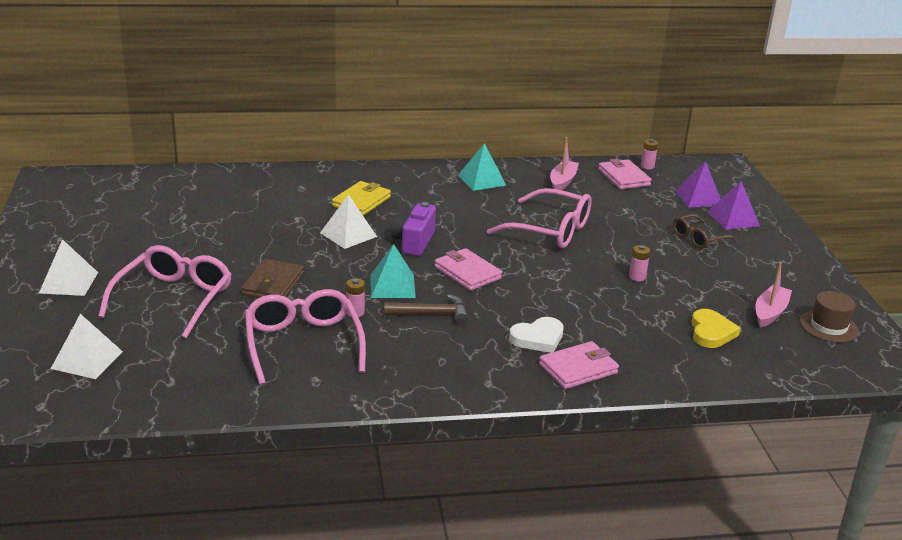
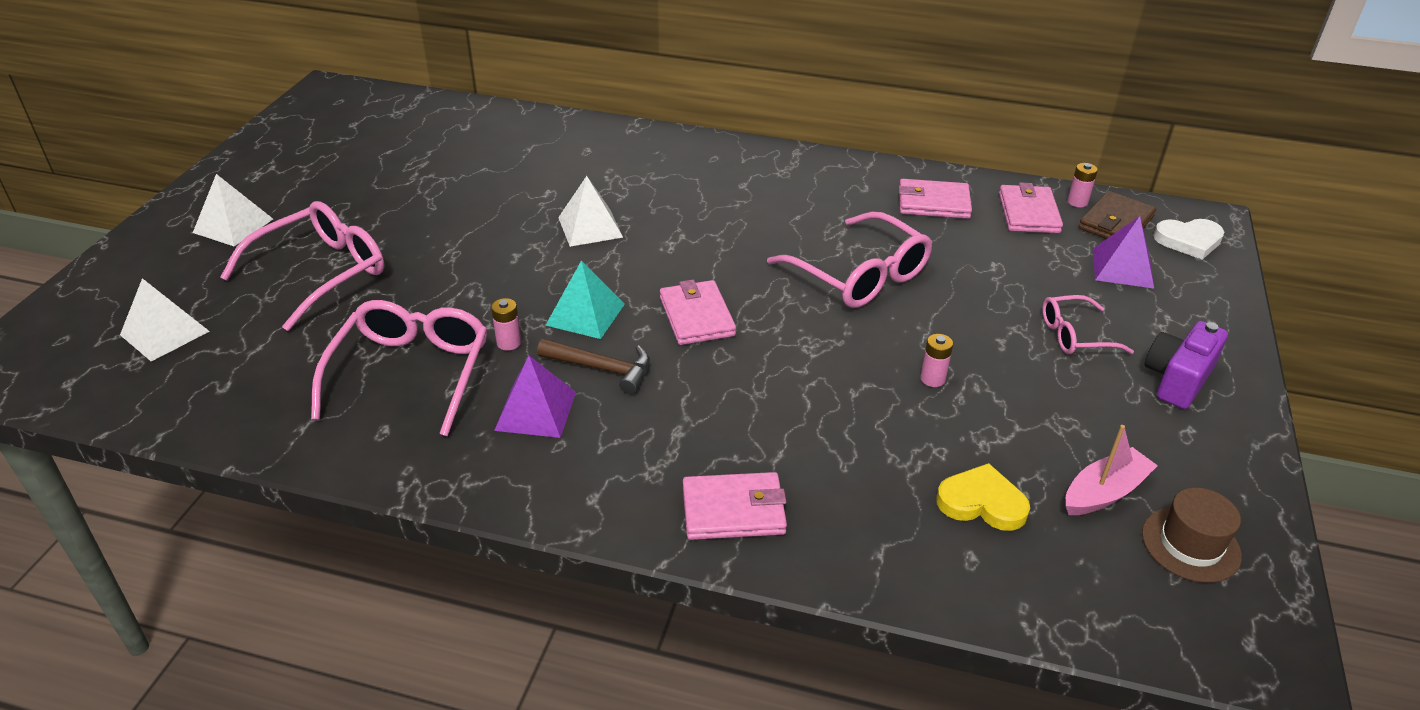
camera: 25 degrees right, 10 degrees up
brown wallet [241,259,304,298] -> brown wallet moved to [1078,191,1156,239]
yellow wallet [332,181,391,216] -> none
purple camera [391,202,436,256] -> purple camera moved to [1145,321,1228,409]
turquoise pyramid [458,143,506,191] -> none
white heart [509,317,564,353] -> white heart moved to [1153,219,1225,260]
pink boat [550,137,579,190] -> pink wallet [899,179,972,219]
brown glasses [673,214,737,249] -> pink glasses [1042,295,1134,354]
yellow heart [691,309,741,348] -> yellow heart turned 105 degrees counterclockwise [936,463,1030,531]
purple pyramid [708,181,760,230] -> purple pyramid moved to [494,356,576,438]

